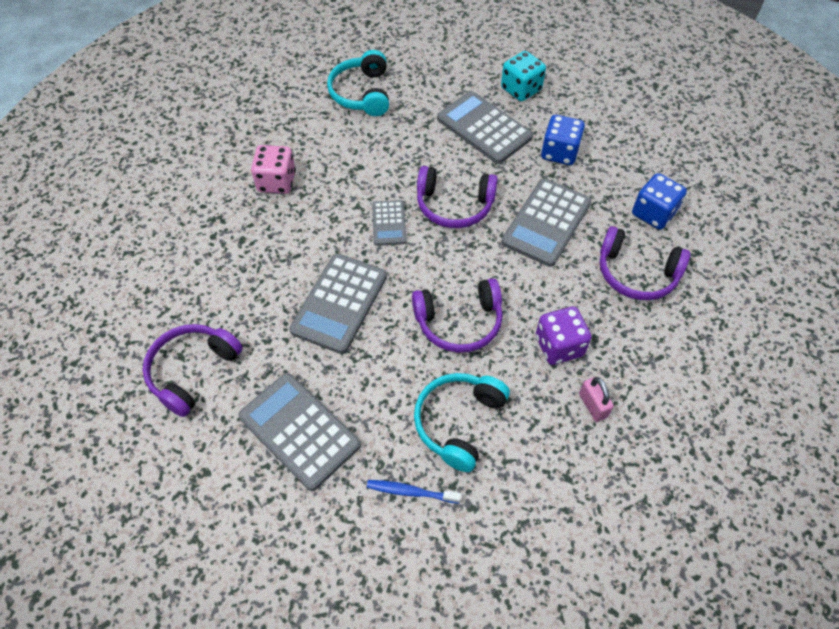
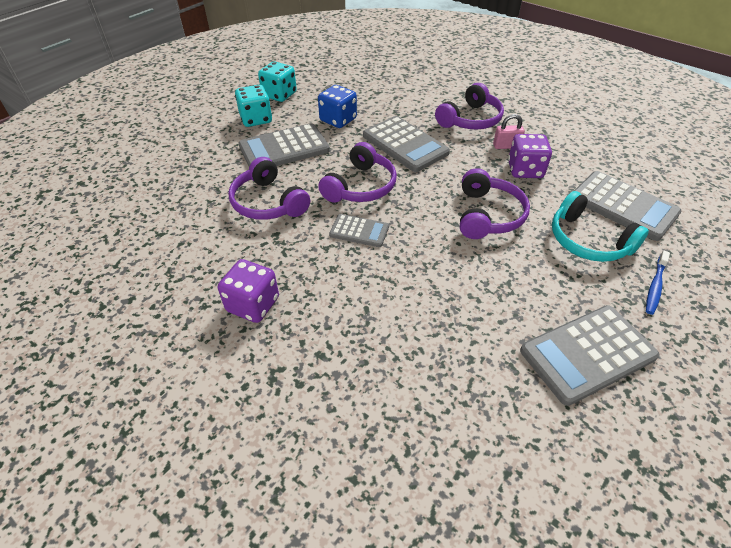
camera: 70 degrees left, 10 degrees down
purple headphones [143,324,243,417] -> purple headphones moved to [228,157,310,220]
pink dice [251,145,296,194] -> purple dice [218,259,279,323]
grey calculator [289,253,387,354] -> grey calculator moved to [574,171,682,241]
turquoise headphones [327,50,389,116] -> none
pink padlock [579,377,614,422] -> pink padlock moved to [493,114,525,149]
blue dice [632,173,687,230] -> none
none -> turquoise dice [258,62,297,102]

